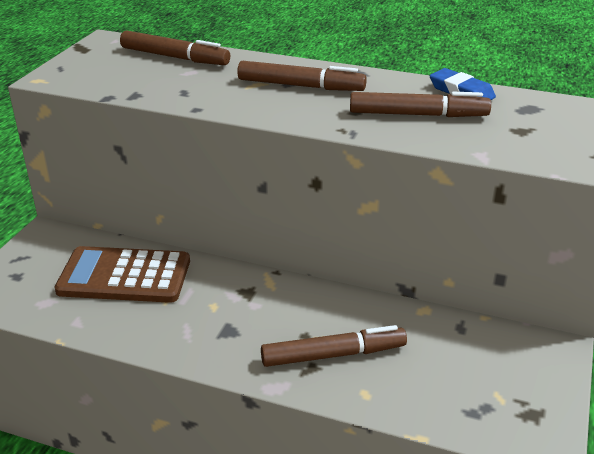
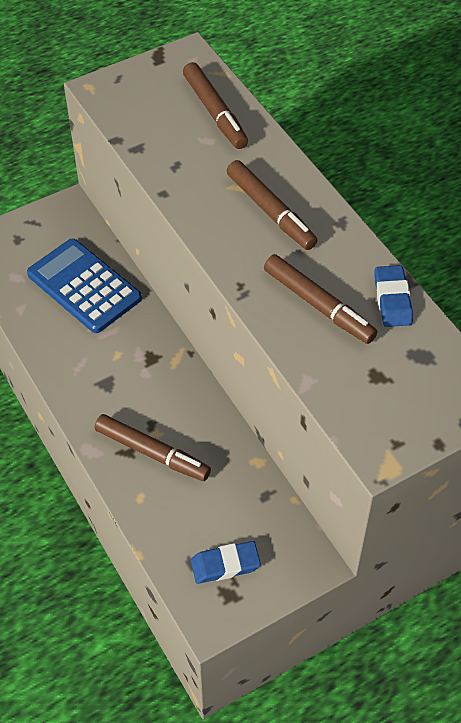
camera: 40 degrees right, 20 degrees up
brown calculator [54,246,190,303] -> blue calculator [27,239,142,333]
none -> blue eraser [191,541,261,584]

